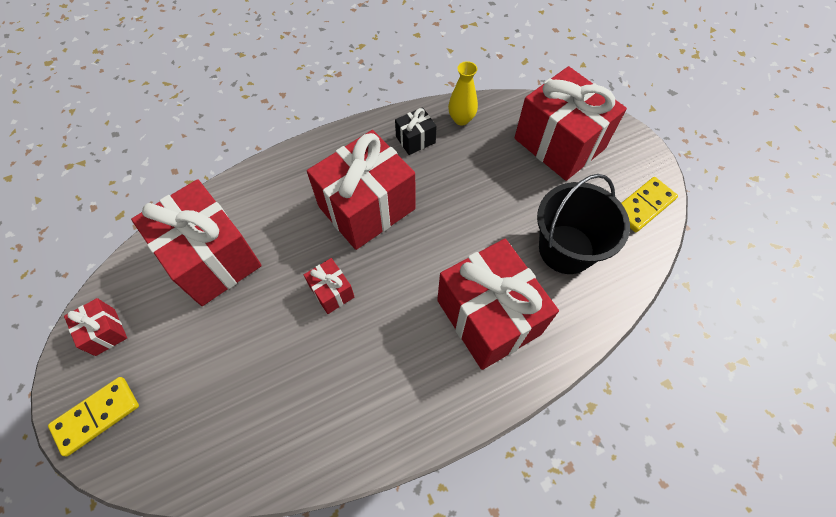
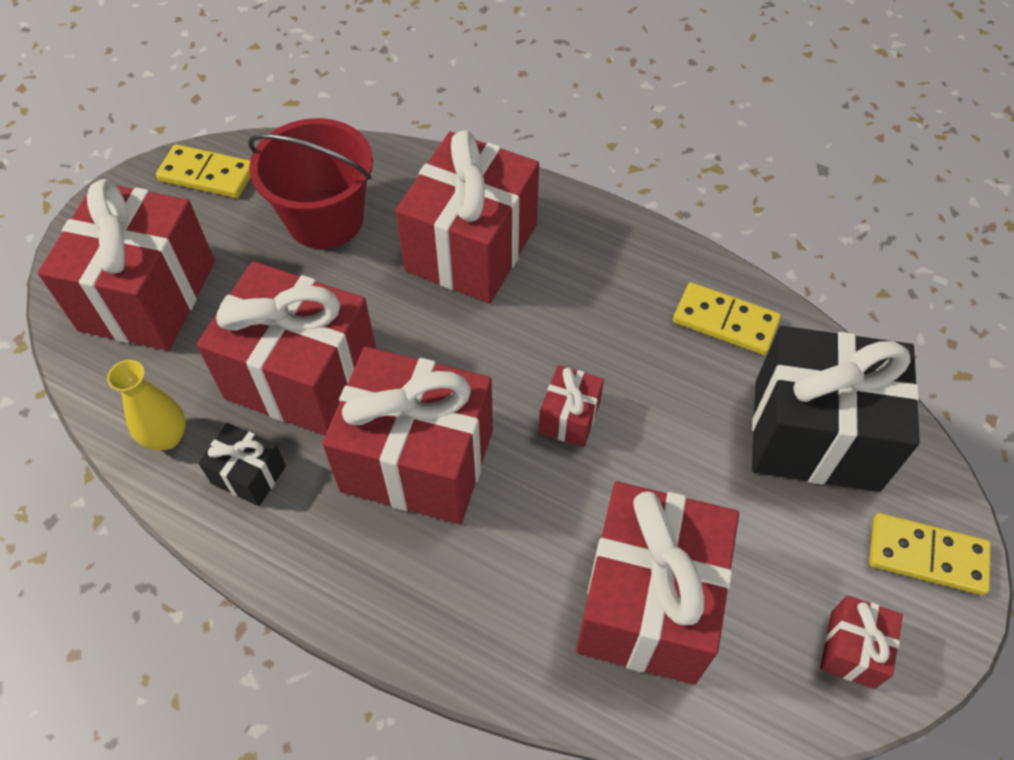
camera: 125 degrees left, 5 degrees down
black bucket [537,174,630,274] -> red bucket [248,118,373,249]
none -> red gift [197,261,376,436]
none -> yellow domino [673,282,781,355]
none -> black gift [752,326,920,492]

